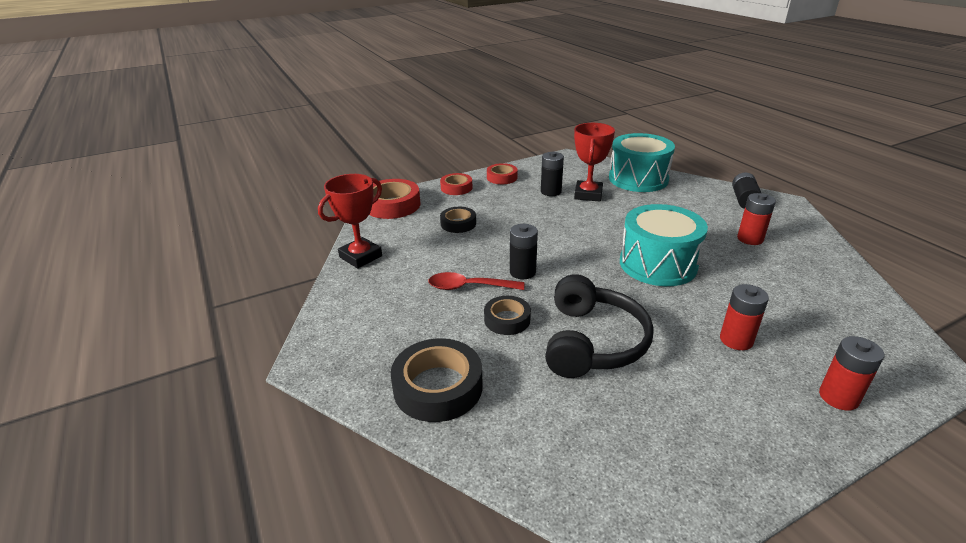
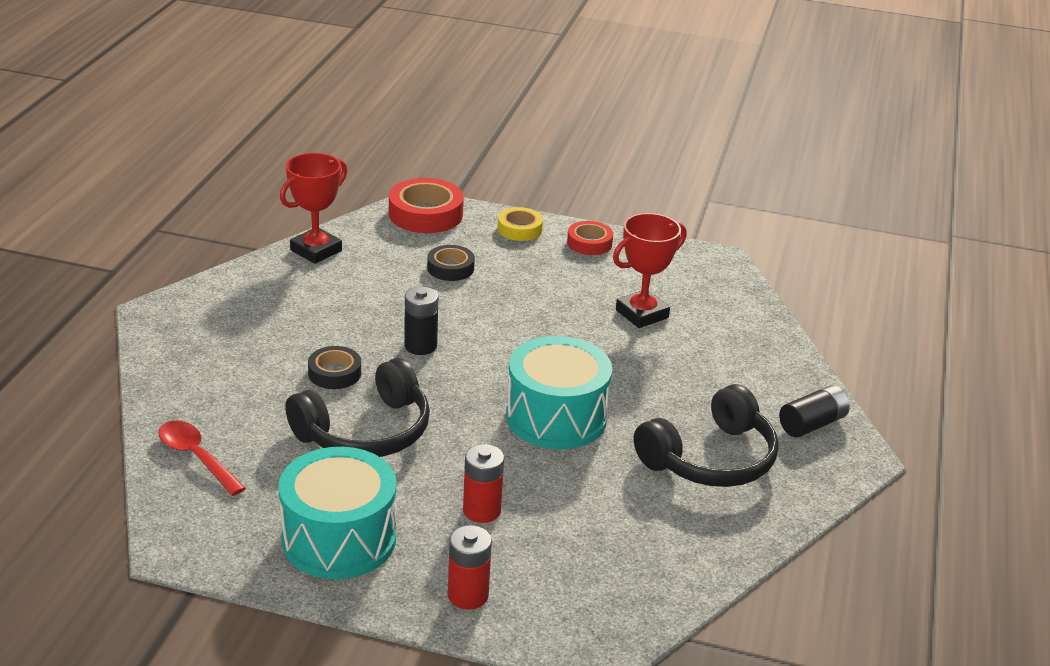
camera: 40 degrees right, 0 degrees up
red trophy [318,174,382,268] -> red trophy turned 45 degrees counterclockwise [280,153,347,264]
black tape [391,338,483,422] -> none
red spoon [428,272,524,290] -> red spoon moved to [158,421,246,496]
red tape [440,173,473,195] -> yellow tape [498,207,543,241]
black battery [541,151,564,196] -> none
turquoise drum [609,133,675,192] -> turquoise drum moved to [279,447,396,579]
red battery [737,193,776,245] -> black headphones [634,384,779,487]

